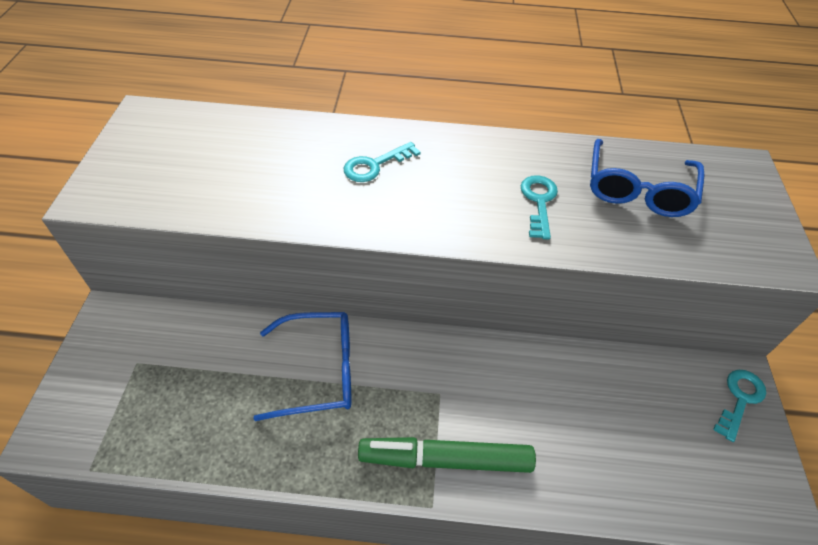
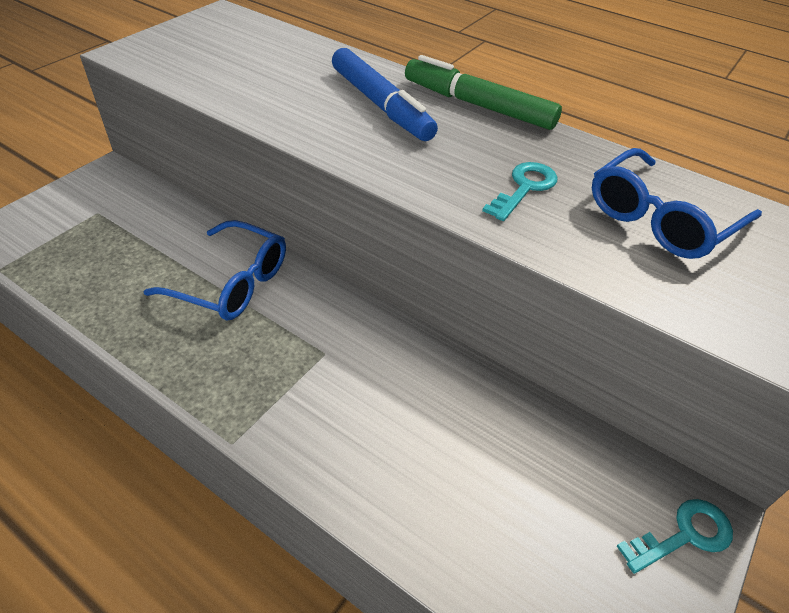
camera: 30 degrees right, 5 degrees down
turquoise key [344,142,421,182] -> blue marker [332,48,438,141]
green marker [358,437,536,473] -> green marker moved to [405,55,562,130]

